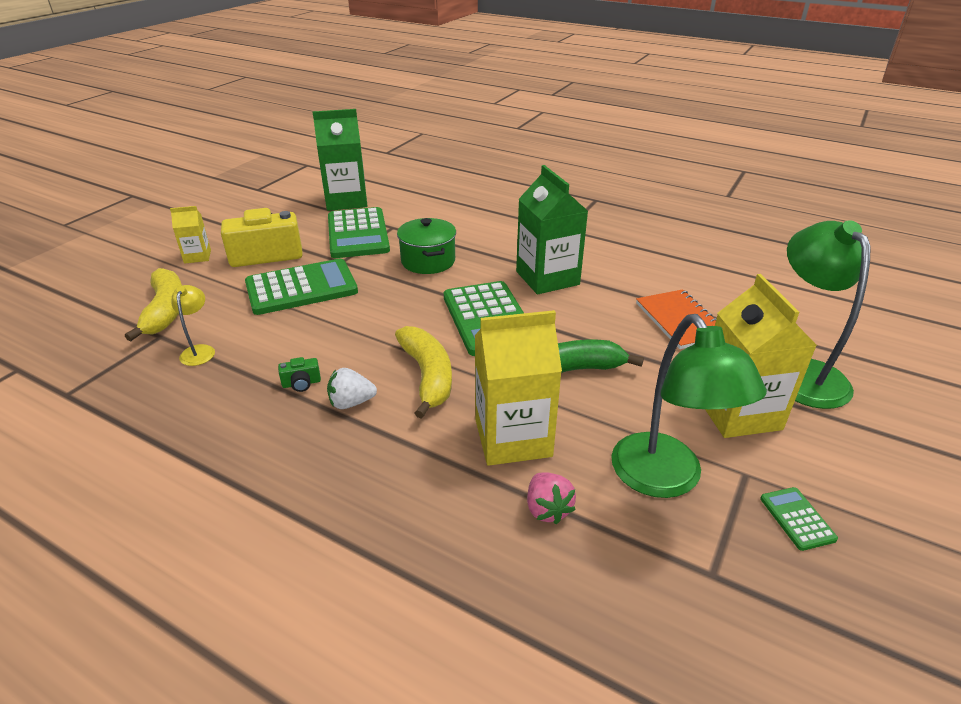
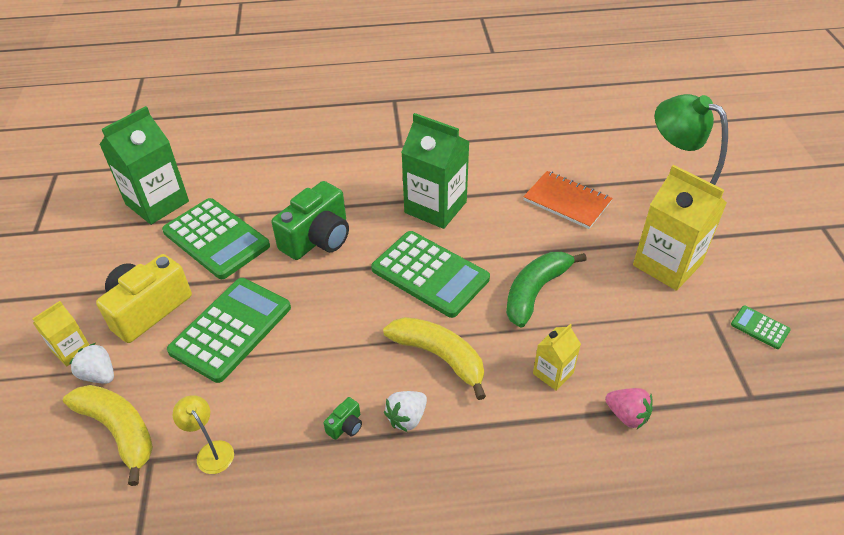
camera: 35 degrees left, 10 degrees up
green pot [397,218,456,274] -> green camera [272,181,349,260]
yellow carton [475,310,562,466] -> yellow carton [533,324,581,391], size x0.52
green lamp [611,314,767,498] -> none
none -> white strawberry [69,343,114,384]

